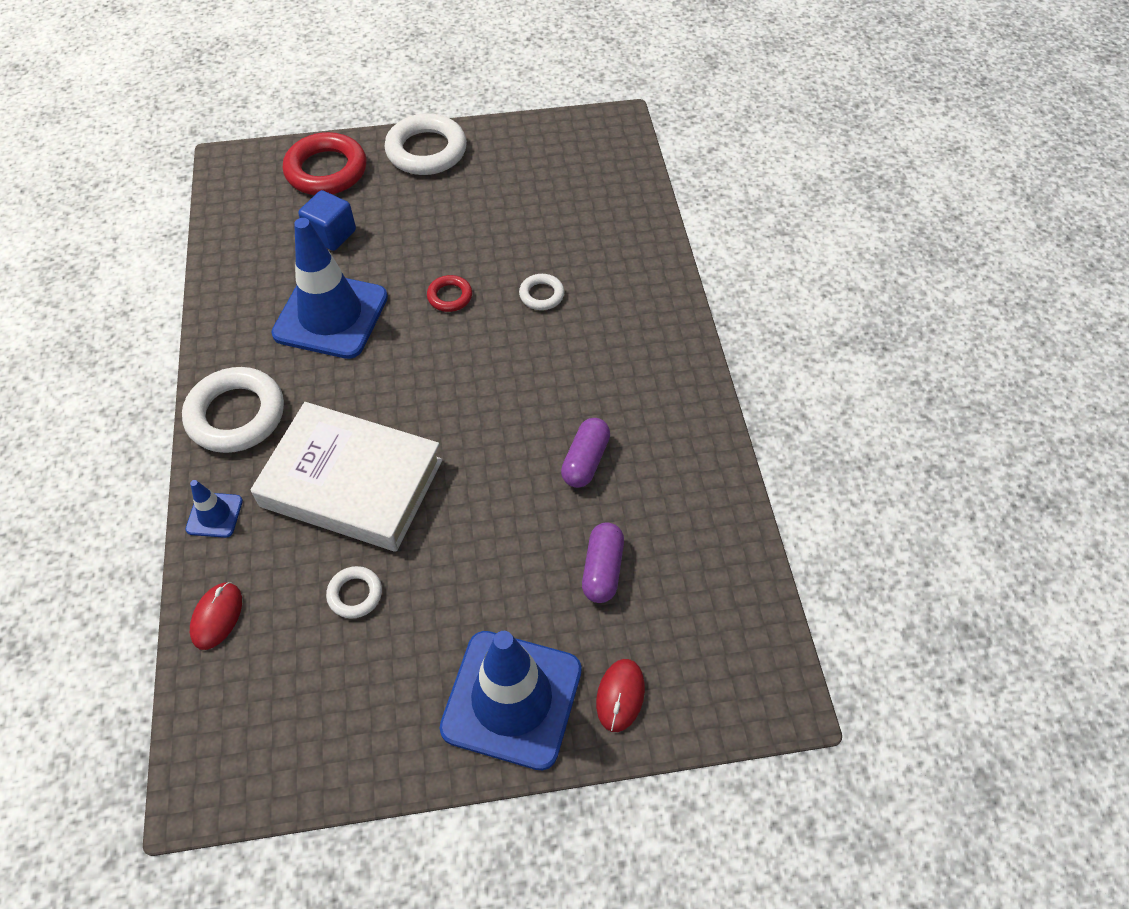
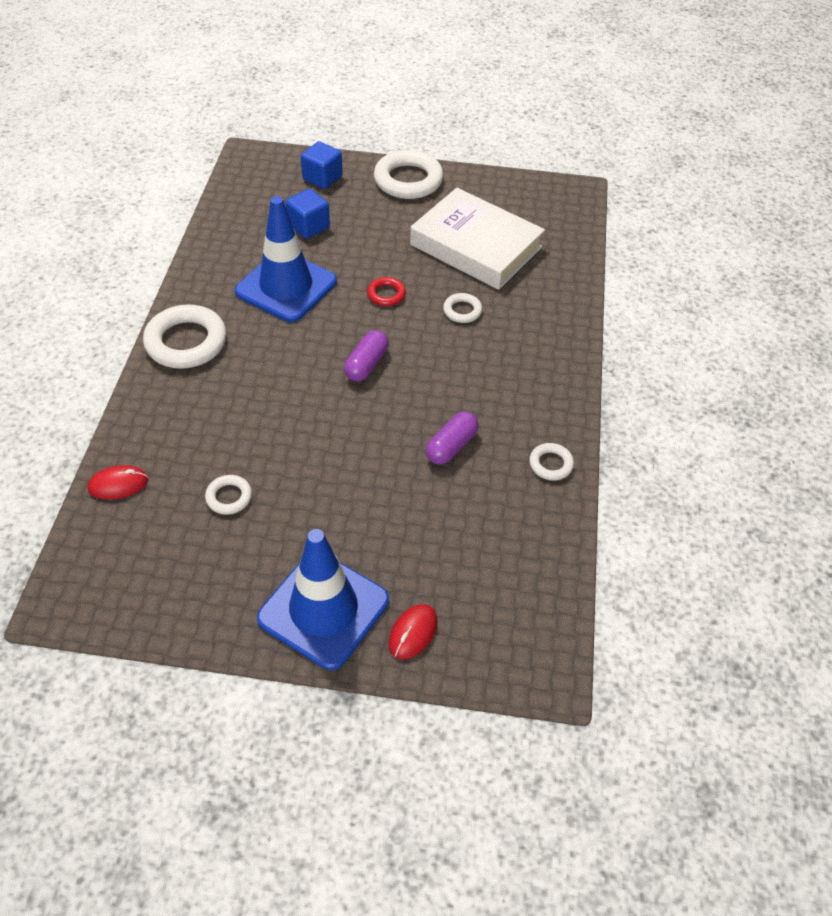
camera: 15 degrees right, 5 degrees down
blue traffic cone [185,480,243,538] -> none
red mouse [190,582,242,650] -> red mouse turned 45 degrees clockwise [87,465,148,499]
white book [251,402,443,552] -> white book moved to [410,188,545,290]
red ring [283,132,367,195] -> blue cube [301,141,343,189]
purple capsule [582,523,624,603] -> purple capsule moved to [344,330,389,381]
none -> white ring [529,443,574,481]

